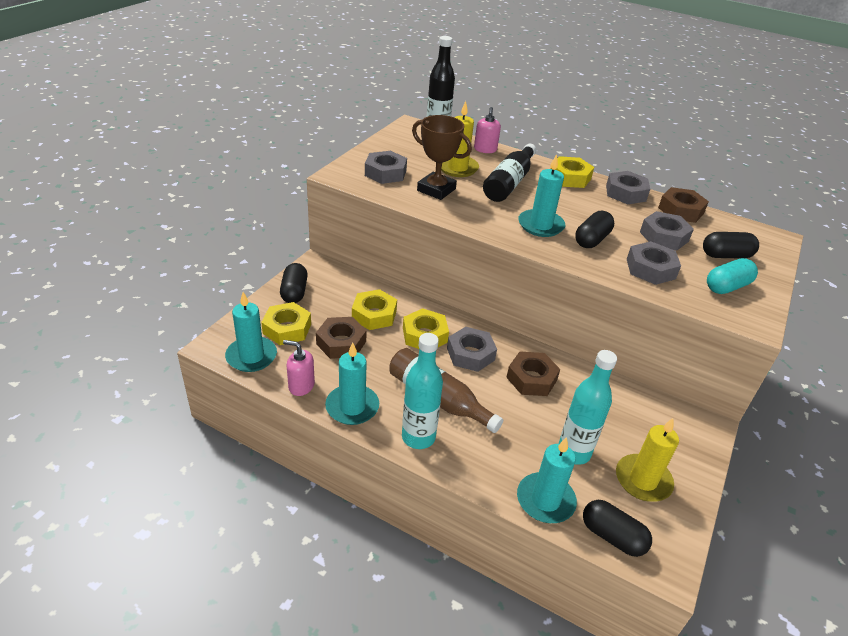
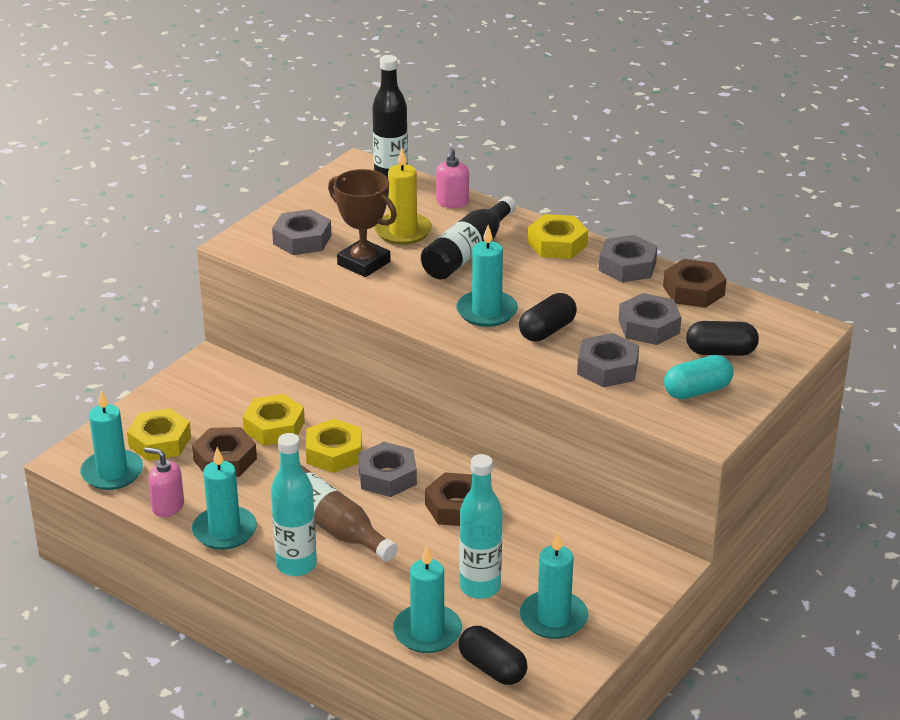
camera: 10 degrees right, 5 degrees down
black capsule [280,263,308,303] -> none
yellow candle [616,418,679,502] -> turquoise candle [520,532,588,639]

